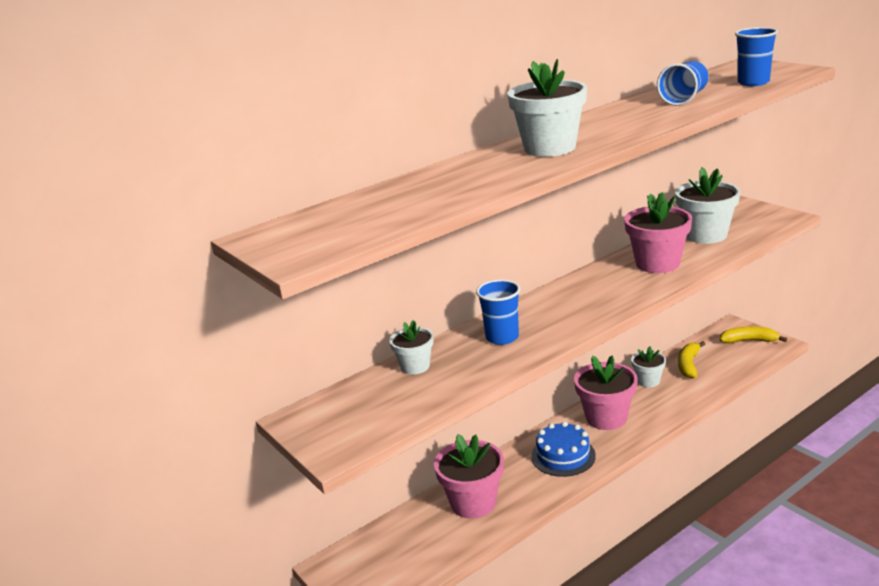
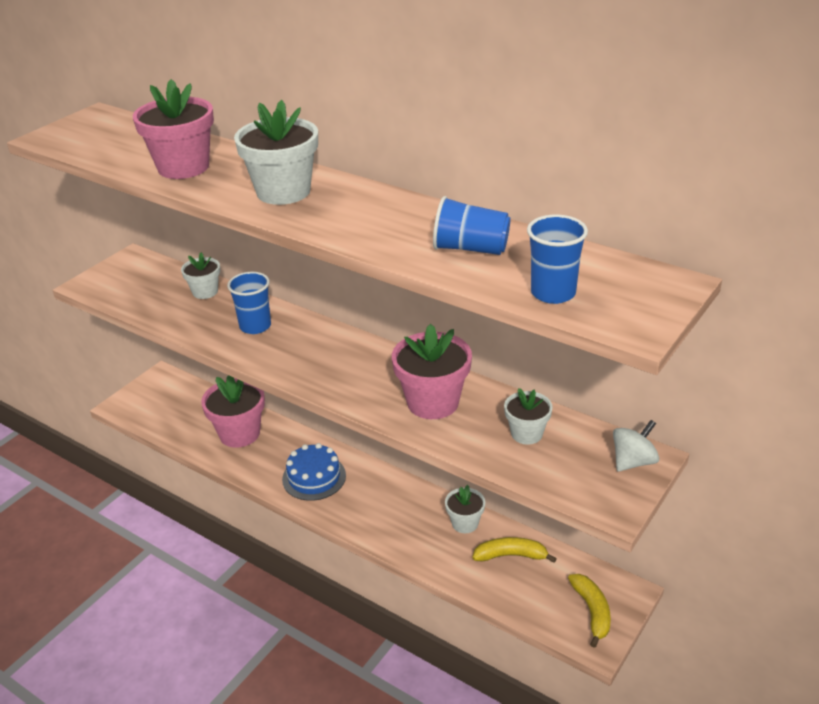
camera: 70 degrees right, 10 degrees up
pink flower pot [574,355,638,430] -> pink flower pot moved to [133,79,214,179]
white flower pot [675,167,740,244] -> white flower pot [504,388,553,445], size x0.58
none -> white spinning top [613,420,659,472]

